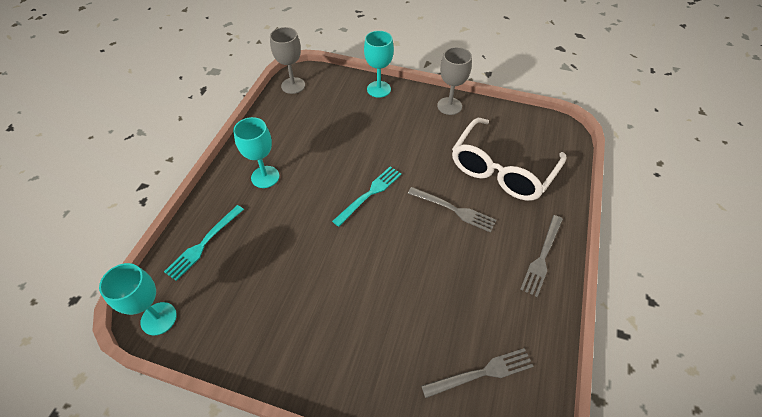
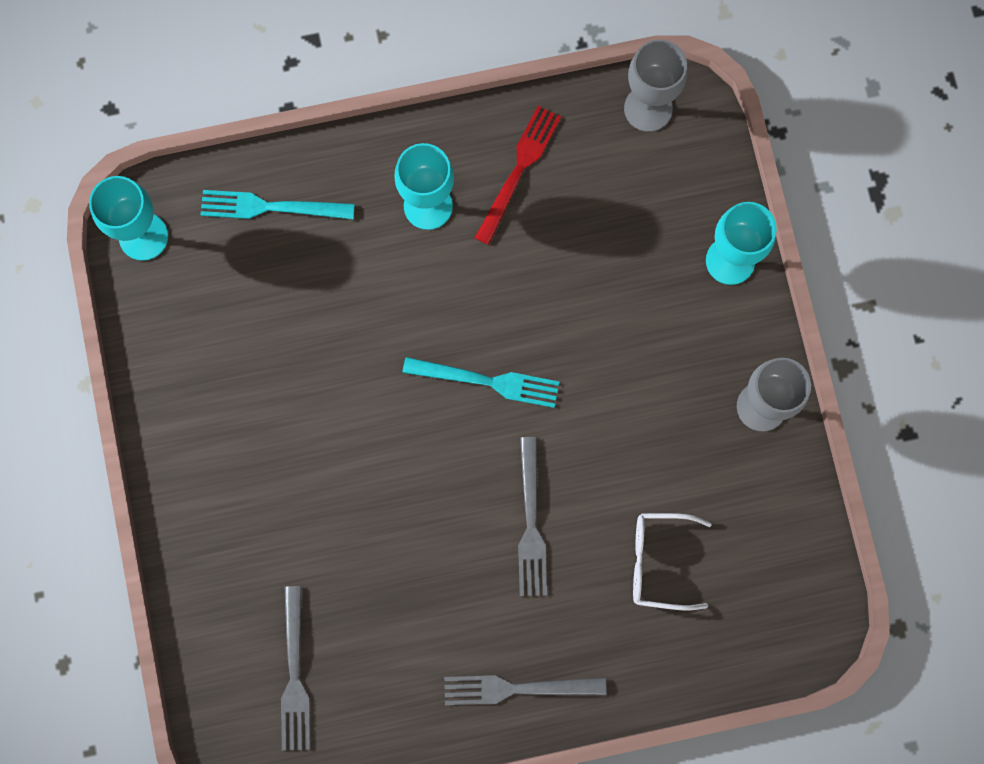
camera: 60 degrees right, 25 degrees up
grey fork [421,348,534,398] -> grey fork turned 45 degrees clockwise [281,586,310,751]
white glasses [452,118,567,201] -> white glasses [633,513,712,610], size x0.52
none -> red fork [475,106,561,245]

